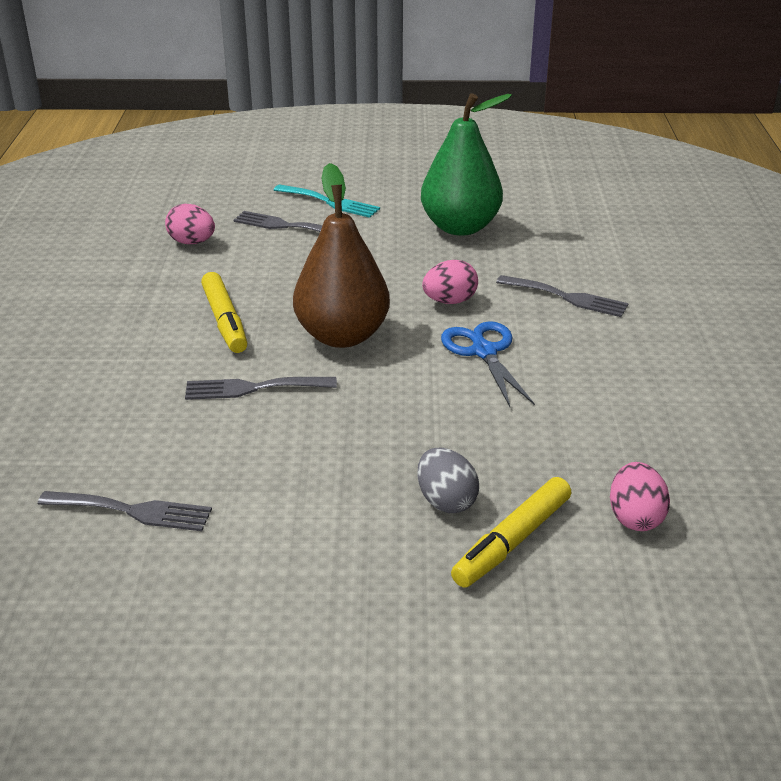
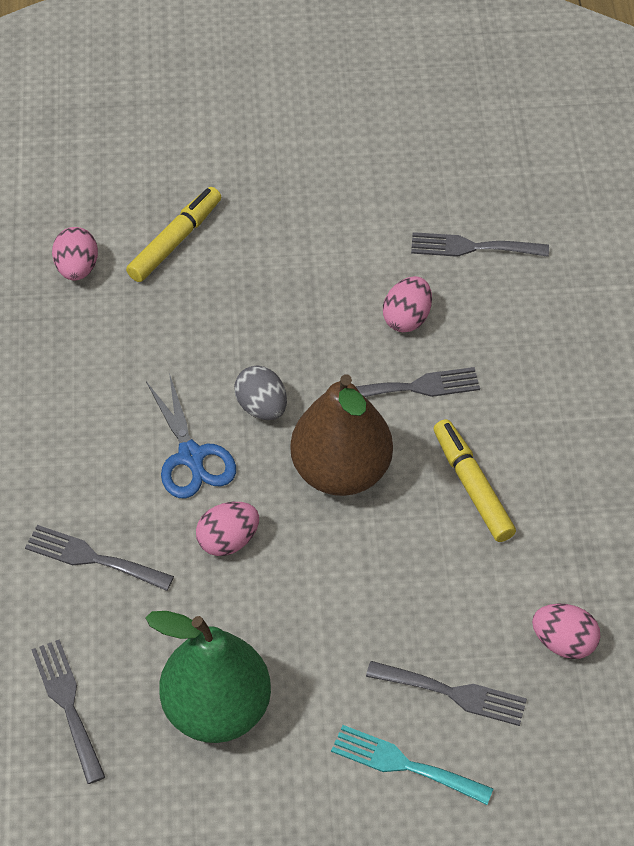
camera: 175 degrees right, 20 degrees up
grey egg [417,448,479,513] -> grey egg moved to [234,365,287,420]
none -> grey fork [31,639,105,784]
none -> pink egg [383,276,432,332]

